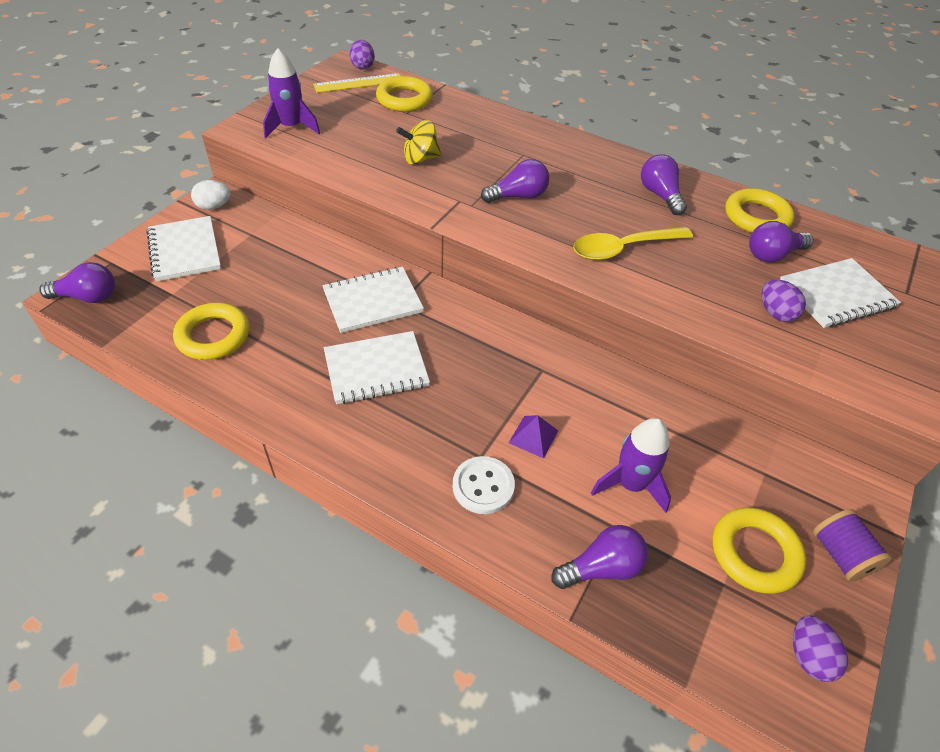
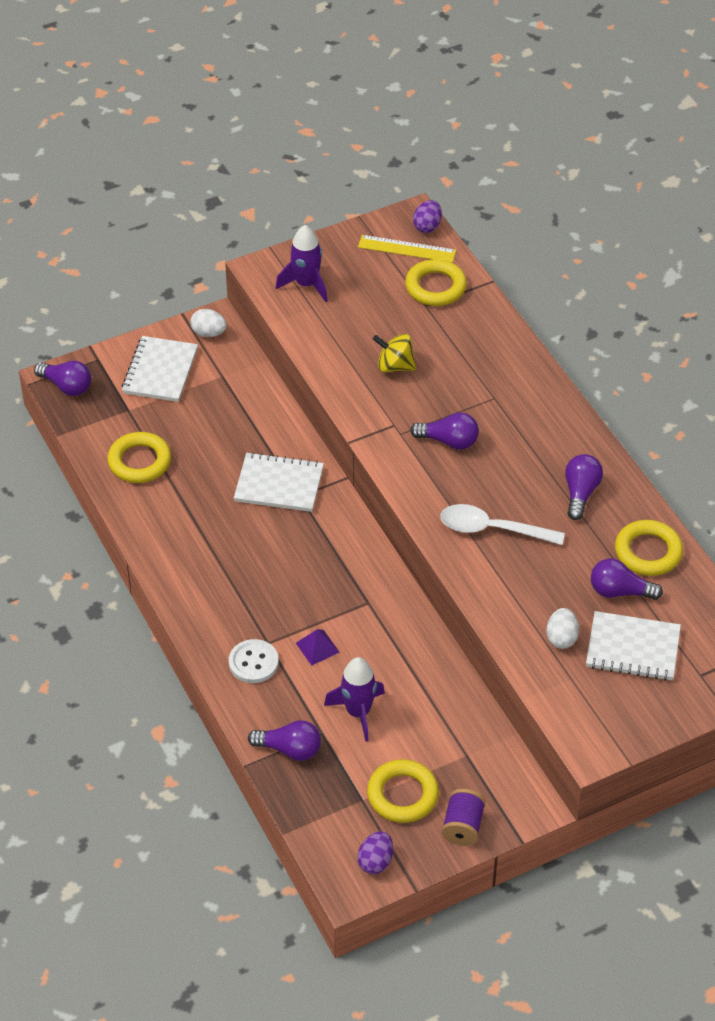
camera: 35 degrees right, 0 degrees up
white notebook [324,331,430,404] -> none
yellow spoon [573,227,693,260] -> white spoon [440,504,565,545]
purple egg [762,280,806,322] -> white egg [546,608,579,649]

